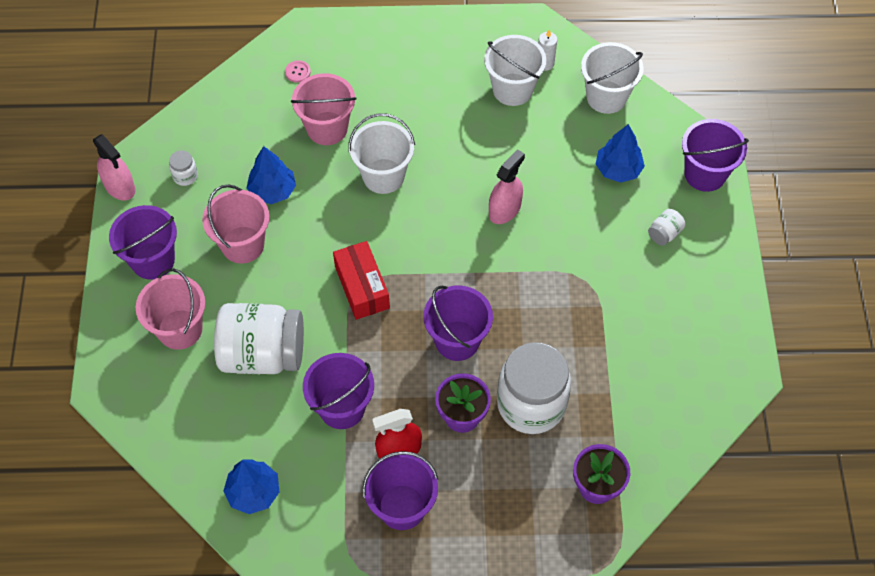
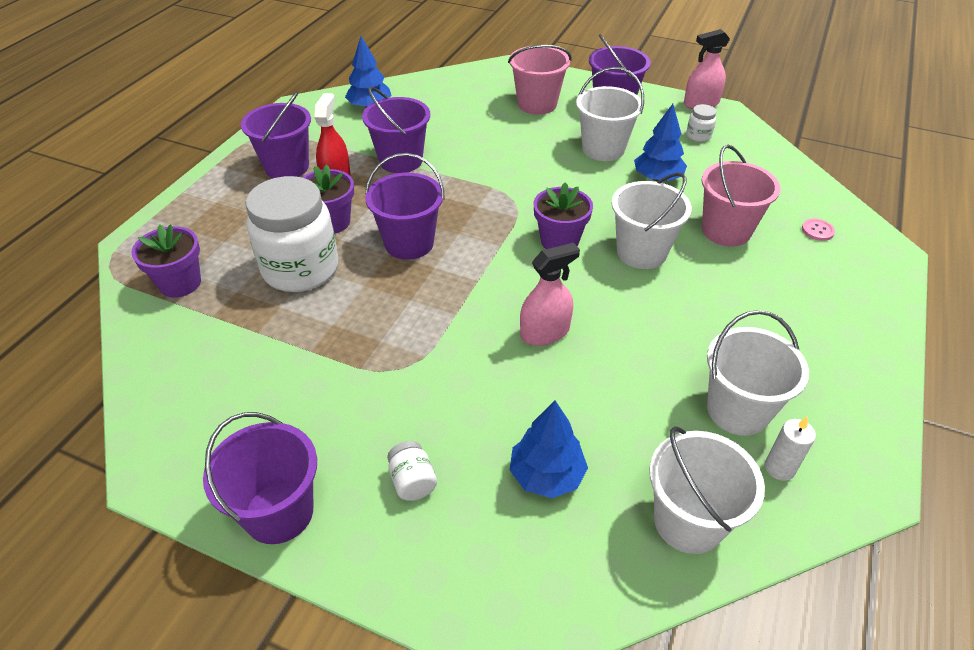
camera: 115 degrees right, 15 degrees down
pink bucket [202,184,270,264] -> white bucket [576,67,644,161]
white jar [214,303,304,374] -> none
red box [333,241,390,320] -> none
pink spray bottle [489,149,525,224] -> pink spray bottle turned 90 degrees counterclockwise [520,243,580,346]
purple bucket [682,119,749,192] -> purple bucket moved to [203,412,317,544]
none -> purple flower pot [534,182,593,249]

